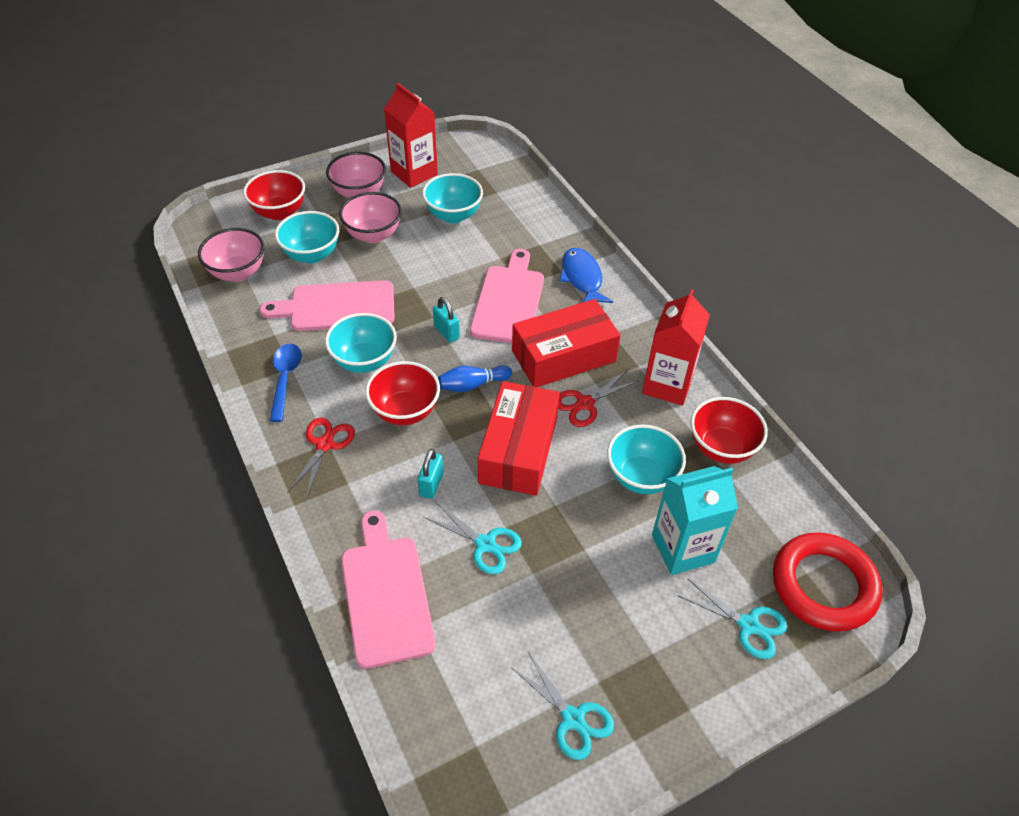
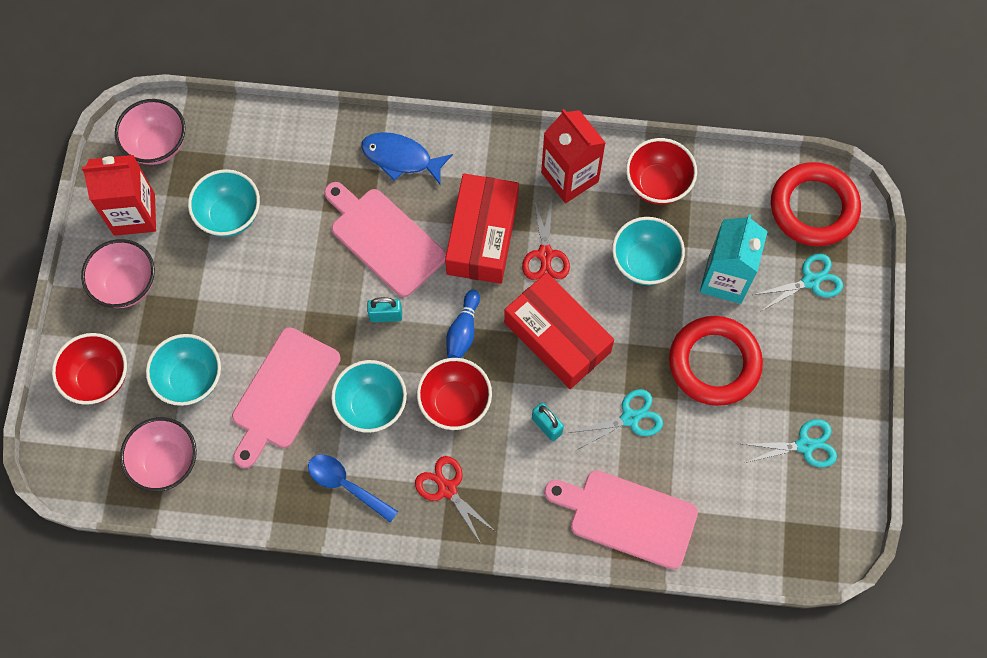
camera: 55 degrees left, 20 degrees up
pink bowl [339,192,402,243] -> pink bowl moved to [115,99,185,165]
none -> red ring [669,316,763,406]

